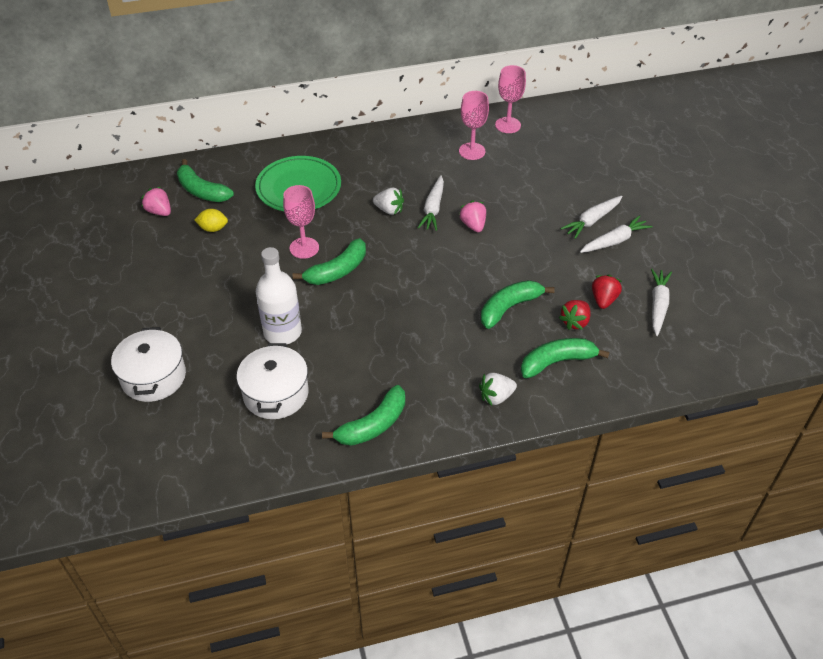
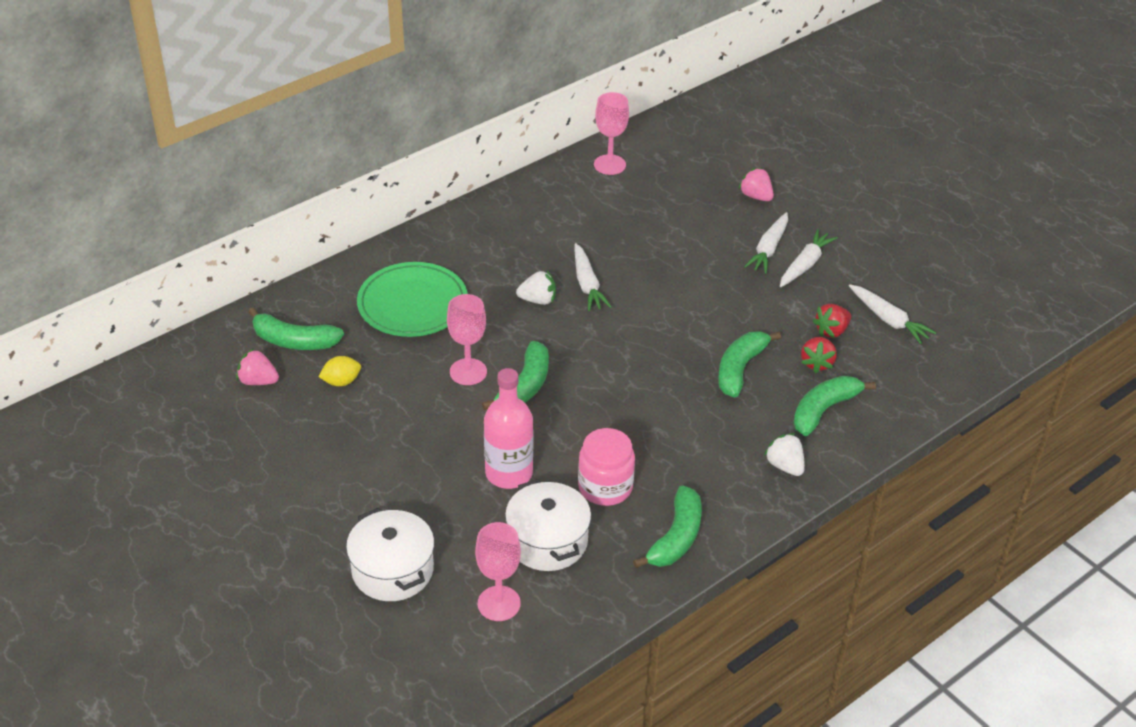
camera: 25 degrees left, 5 degrees down
white bottle [256,247,302,344] -> pink bottle [484,368,533,489]
pink goblet [459,91,489,160] -> pink goblet moved to [475,522,521,621]
pink strawberry [459,200,486,232] -> pink strawberry moved to [739,168,774,201]
white strawberry [479,373,517,406] -> white strawberry turned 105 degrees clockwise [764,433,805,476]
red strawberry [592,274,622,309] -> red strawberry turned 120 degrees counterclockwise [813,304,851,338]
white carrot [651,269,672,336] -> white carrot turned 150 degrees clockwise [849,284,936,344]
none -> pink jar [578,428,635,506]

